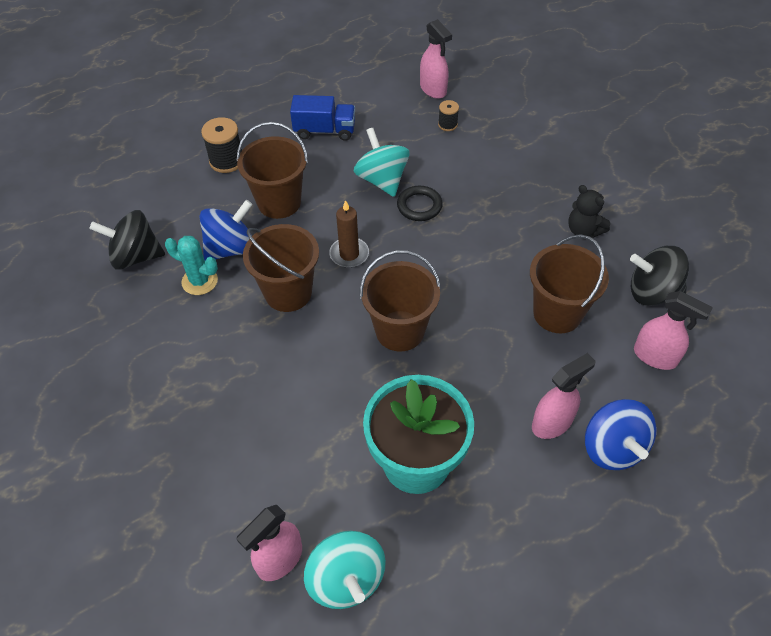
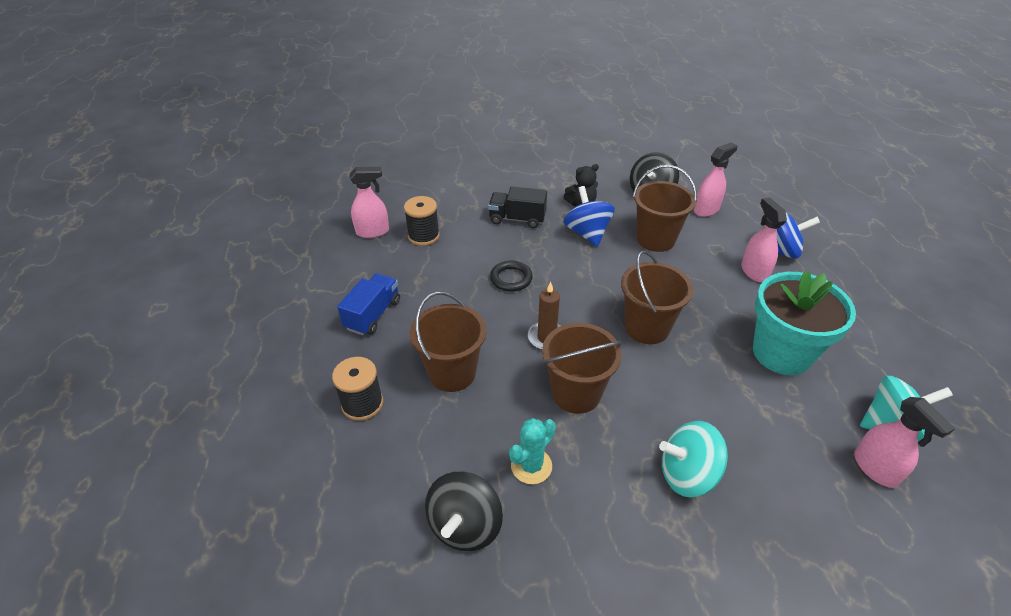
camera: 70 degrees left, 10 degrees down
blue spinning top [199,200,253,260] -> blue spinning top moved to [563,186,615,247]
turquoise spinning top [354,128,410,197] -> turquoise spinning top moved to [659,421,728,497]
black spool [438,100,459,131] -> black spool [404,196,440,246], size x1.73
none -> black truck [488,187,547,228]

